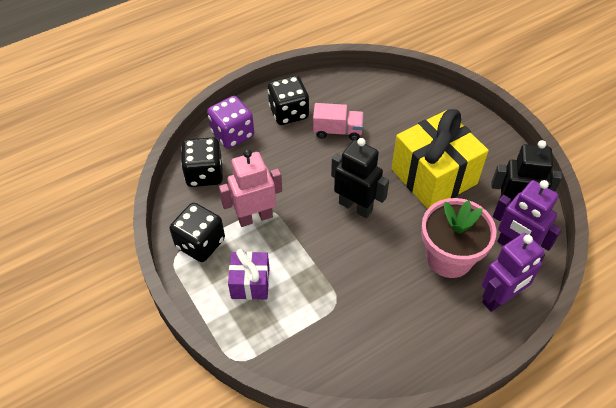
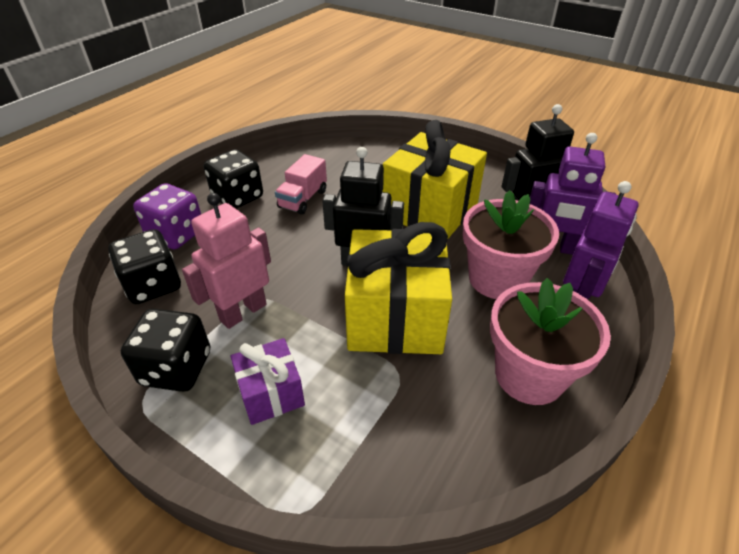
camera: 25 degrees left, 10 degrees down
pink truck [313,103,364,140] -> pink truck turned 135 degrees clockwise [275,154,327,214]
none -> yellow gift [345,222,452,354]
none -> pink flower pot [490,278,611,405]

